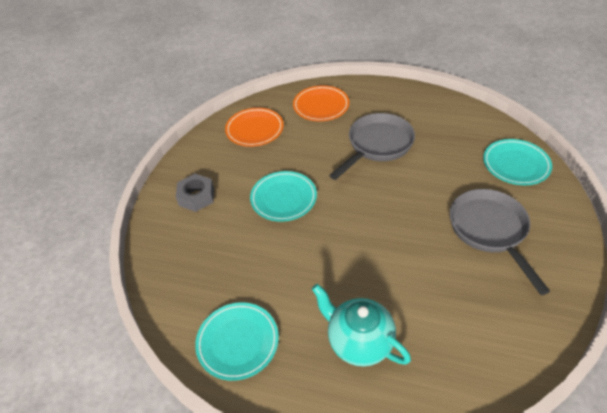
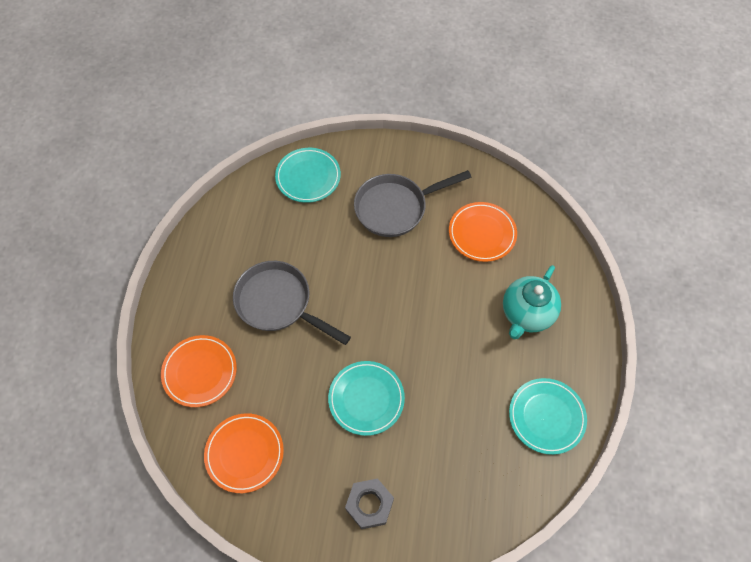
camera: 100 degrees left, 15 degrees up
none -> orange plate [449,202,517,262]

